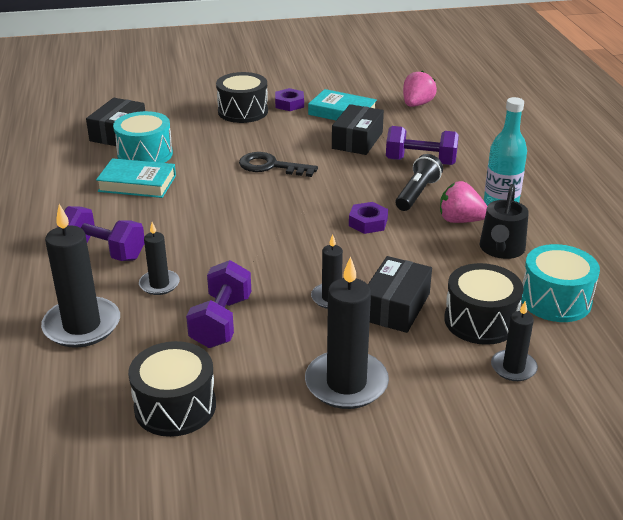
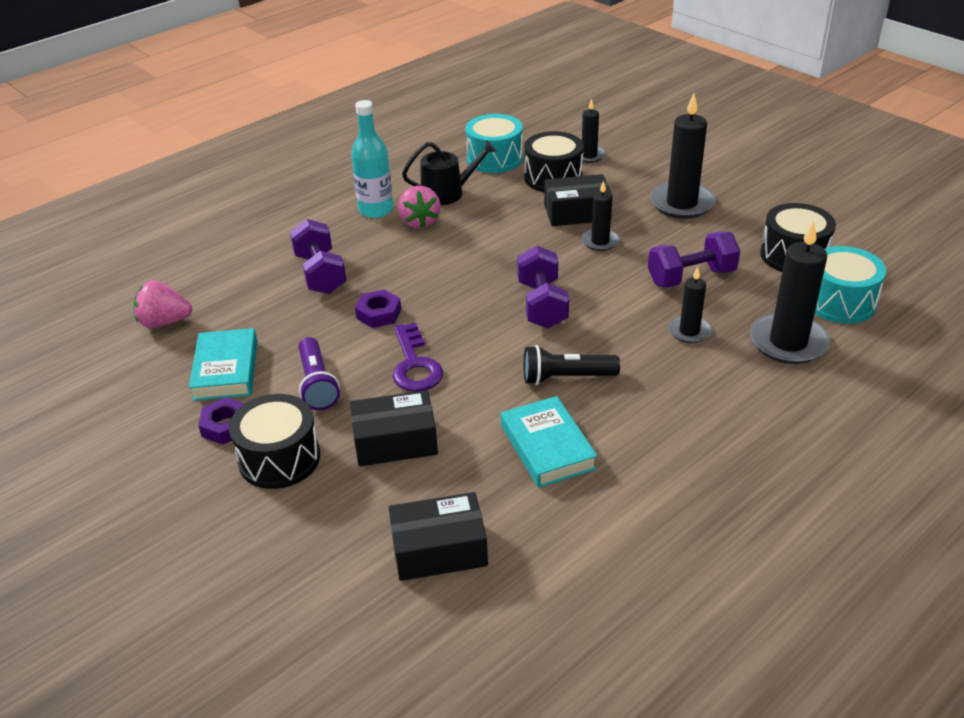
camera: 120 degrees left, 5 degrees up
purple dumbbell [57,206,144,261] -> purple dumbbell moved to [517,246,569,329]
turquoise drum [113,111,173,163] -> turquoise drum moved to [815,246,886,324]
black key [239,152,318,177] -> purple key [393,323,443,392]
black box [332,104,384,155] -> black box moved to [350,390,438,466]
purple nut [349,202,388,234] -> purple nut moved to [355,290,401,328]
black flashlight [395,154,443,211] -> black flashlight moved to [524,345,620,385]
none -> purple flashlight [299,337,340,410]

